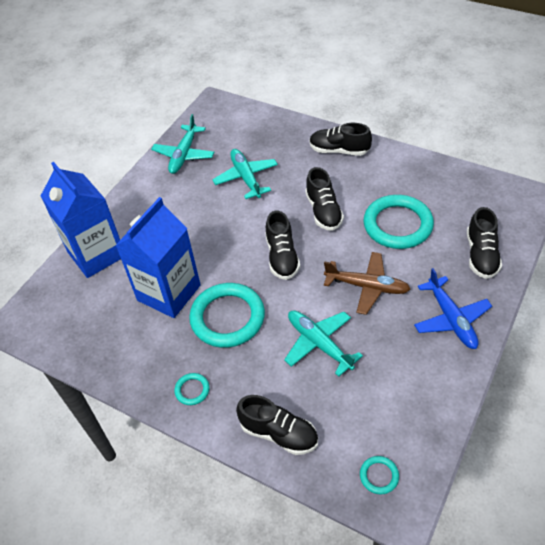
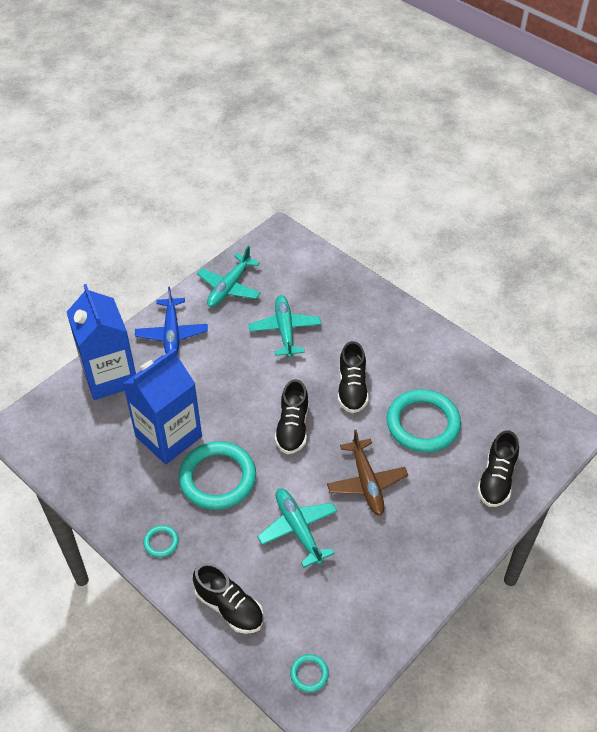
camera: 10 degrees right, 0 degrees up
black shoe [309,123,372,156] -> none
brown plane [324,252,410,315] -> brown plane turned 45 degrees clockwise [327,430,408,516]
blue plane [414,268,492,349] -> blue plane moved to [135,287,208,354]

